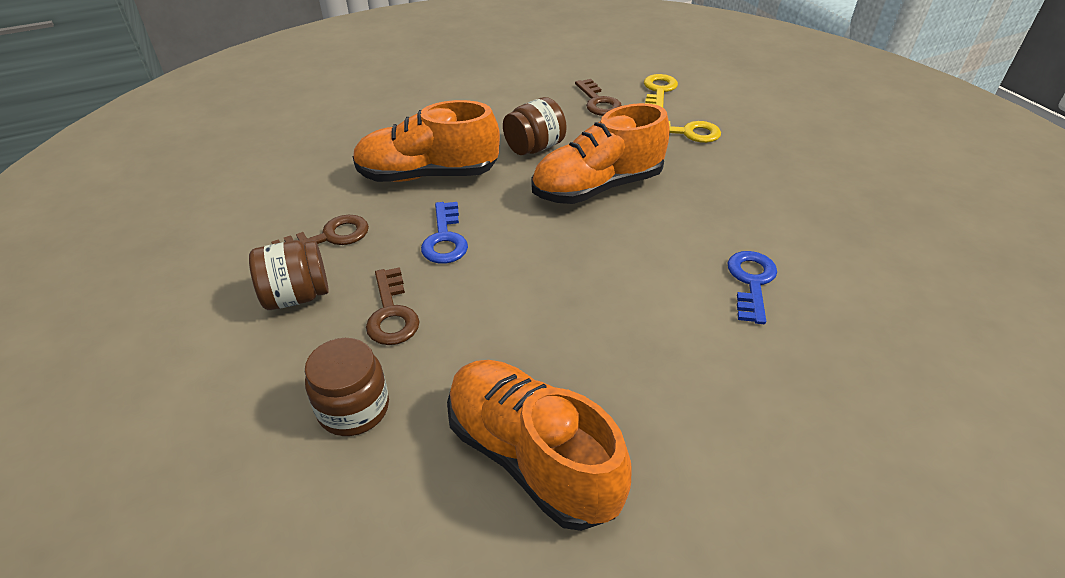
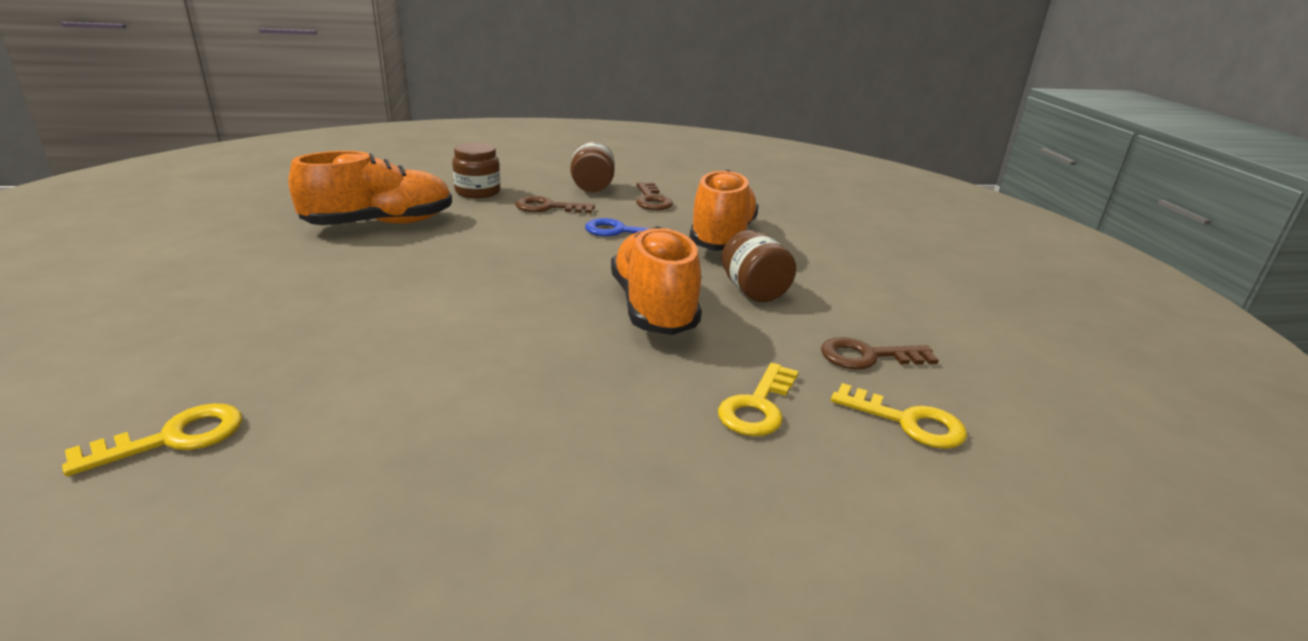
camera: 105 degrees right, 15 degrees down
blue key [728,251,777,324] -> none
none -> yellow key [62,403,242,476]

